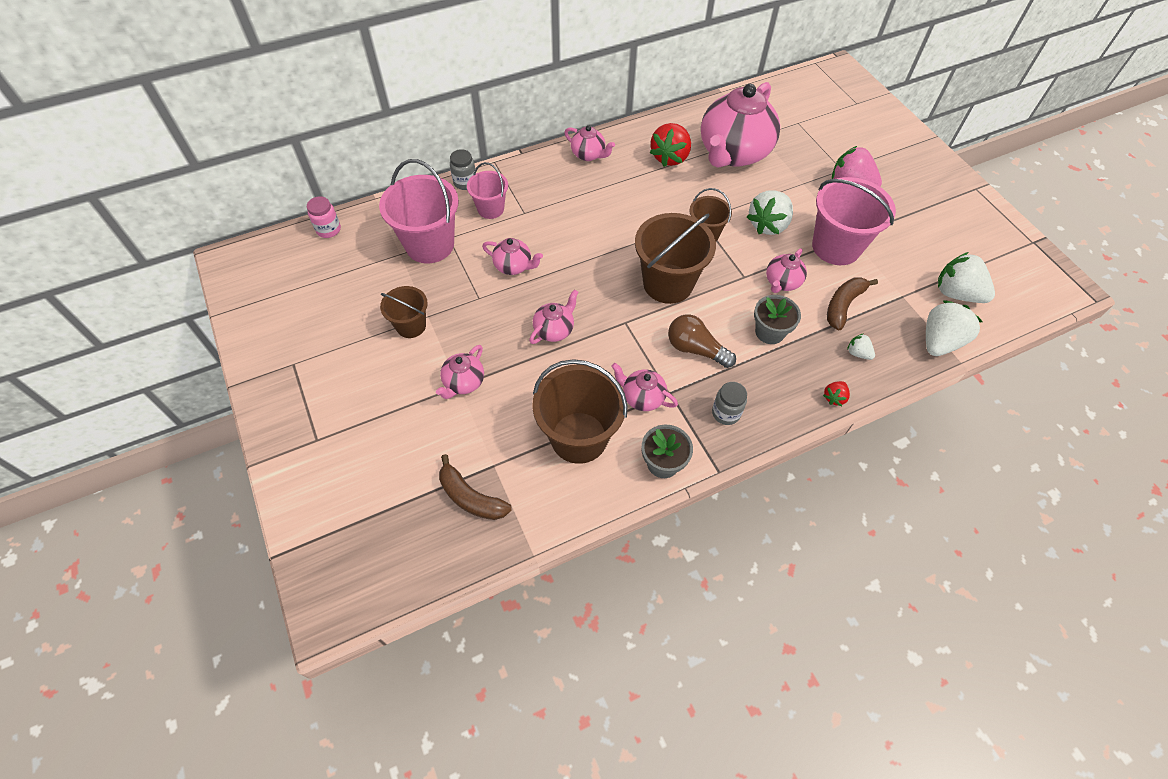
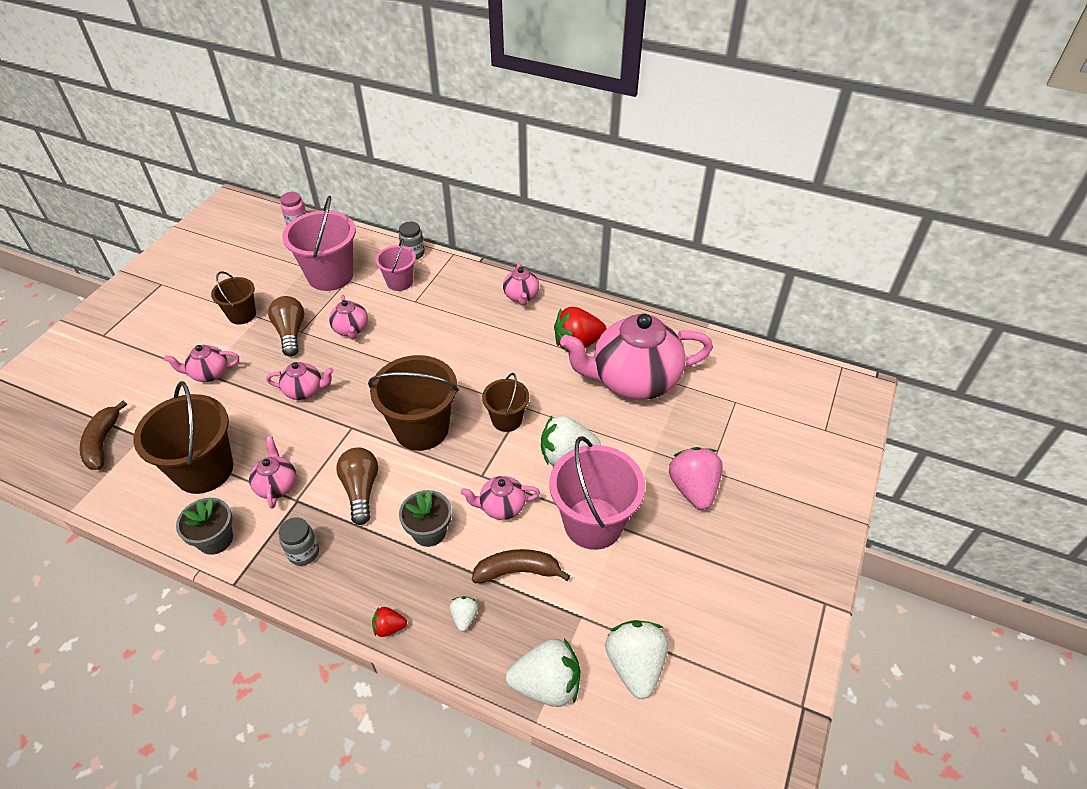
camera: 50 degrees right, 10 degrees down
none -> brown light bulb [268,296,304,357]

